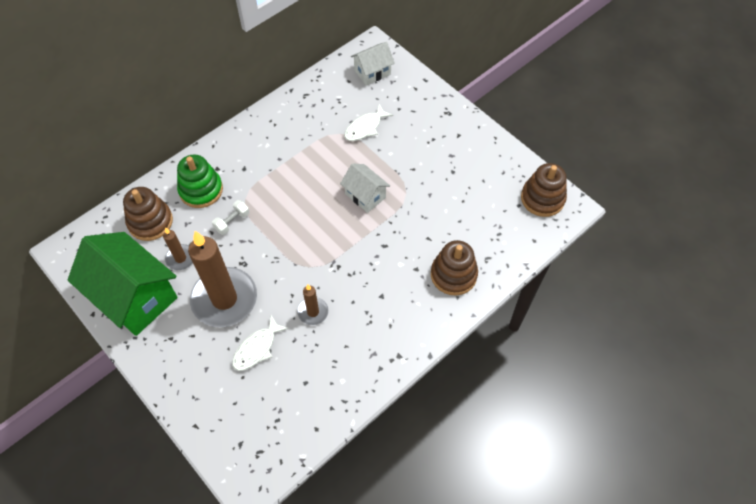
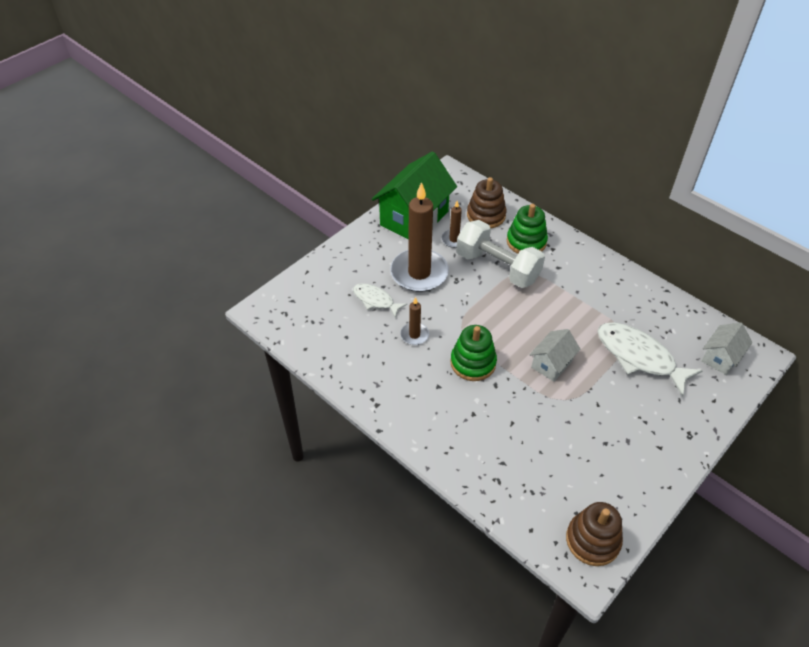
camera: 85 degrees right, 10 degrees down
white dumbbell [212,200,249,235] -> white dumbbell [456,220,545,288], size x2.46
white fish [344,104,393,141] -> white fish [597,322,703,397], size x1.74
white house [351,42,395,85] -> white house turned 75 degrees clockwise [701,323,752,375]
brown stacking toy [431,240,478,296] -> none
none -> green stacking toy [450,325,497,381]

